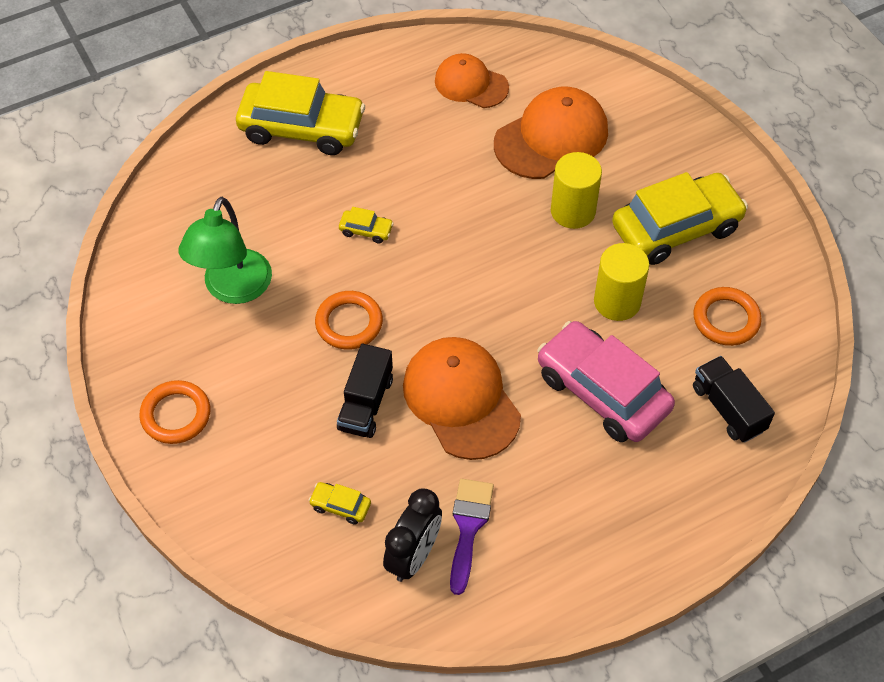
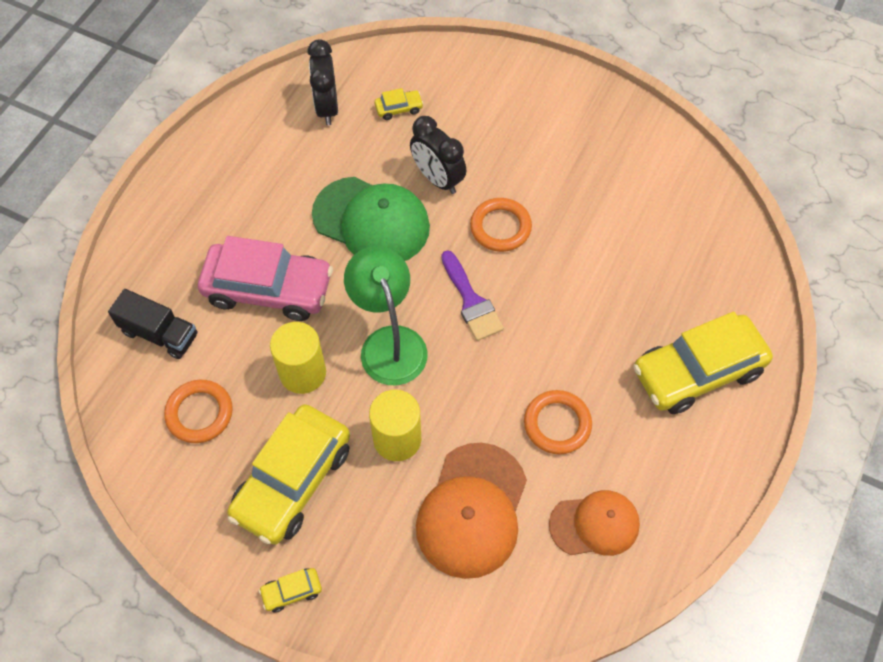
camera: 145 degrees right, 5 degrees up
orange ring [139,380,210,444] -> orange ring moved to [524,390,592,454]
green lamp [178,197,272,304] -> green lamp moved to [344,246,428,385]
black truck [337,344,393,438] -> black clock [410,116,466,194]
yellow car [339,207,394,244] -> yellow car moved to [259,568,322,613]
orange cap [403,337,521,460] -> green cap [312,177,430,261]
purple brush [450,479,494,595] -> purple brush moved to [441,250,504,341]

